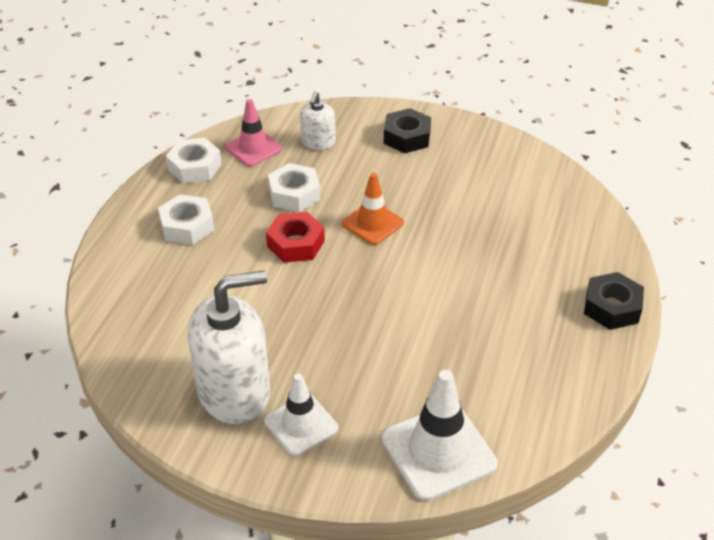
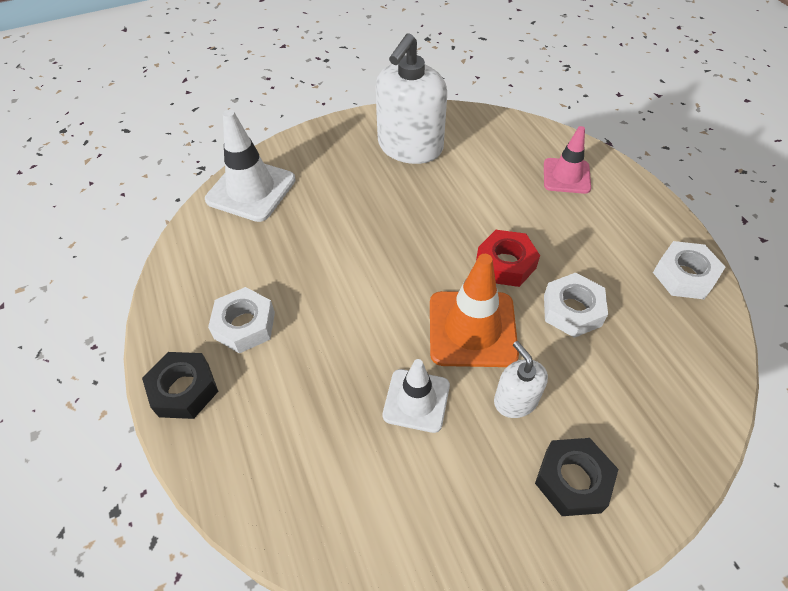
camera: 140 degrees right, 10 degrees up
white nut [158,194,214,245] -> white nut moved to [208,287,275,353]
pink traffic cone [225,99,282,167] -> pink traffic cone moved to [544,126,591,194]
white traffic cone [264,373,338,456] -> white traffic cone moved to [383,359,450,433]
white soap dispenser [300,92,336,150] -> white soap dispenser moved to [494,341,548,418]
orange traffic cone [342,173,404,245] -> orange traffic cone [430,254,519,367], size x1.55

